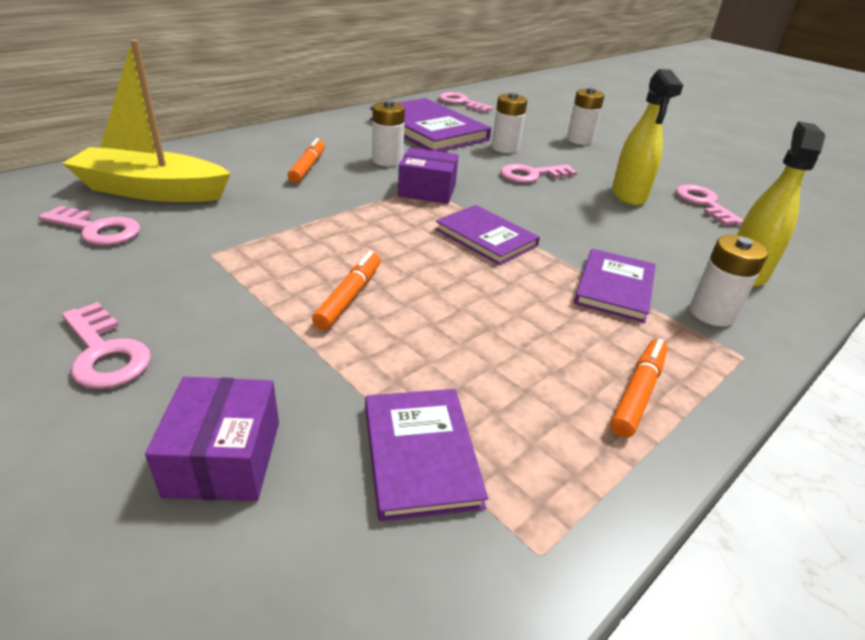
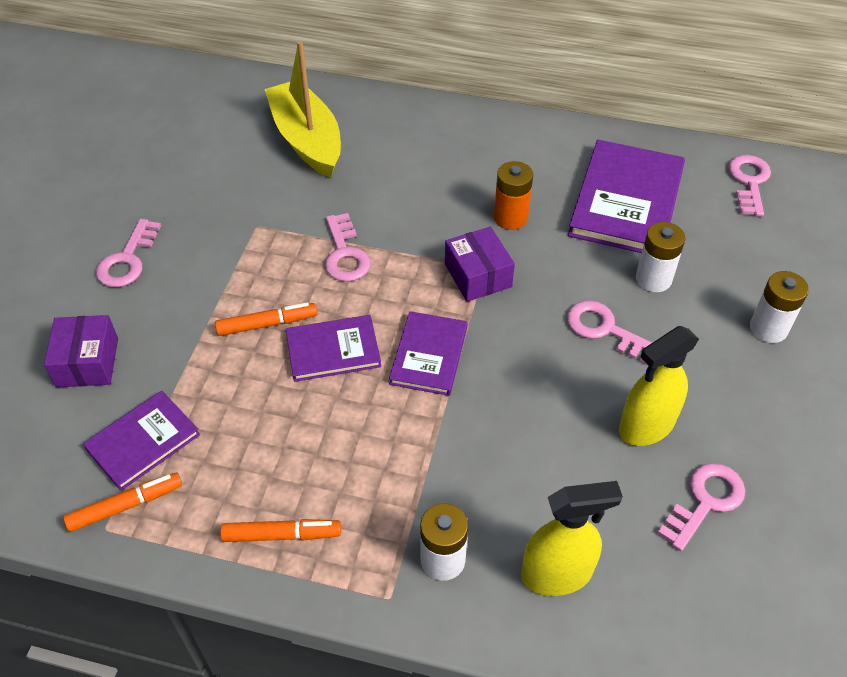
camera: 60 degrees right, 15 degrees up
pink key [38,206,140,245] -> pink key moved to [325,213,371,282]
purple box [145,377,279,501] -> purple box turned 60 degrees counterclockwise [44,315,118,388]
orange marker [288,138,325,183] -> orange marker moved to [63,473,182,532]
white battery [372,100,405,166] -> orange battery [494,161,533,230]
purple book [574,249,656,323] -> purple book moved to [286,315,381,382]

